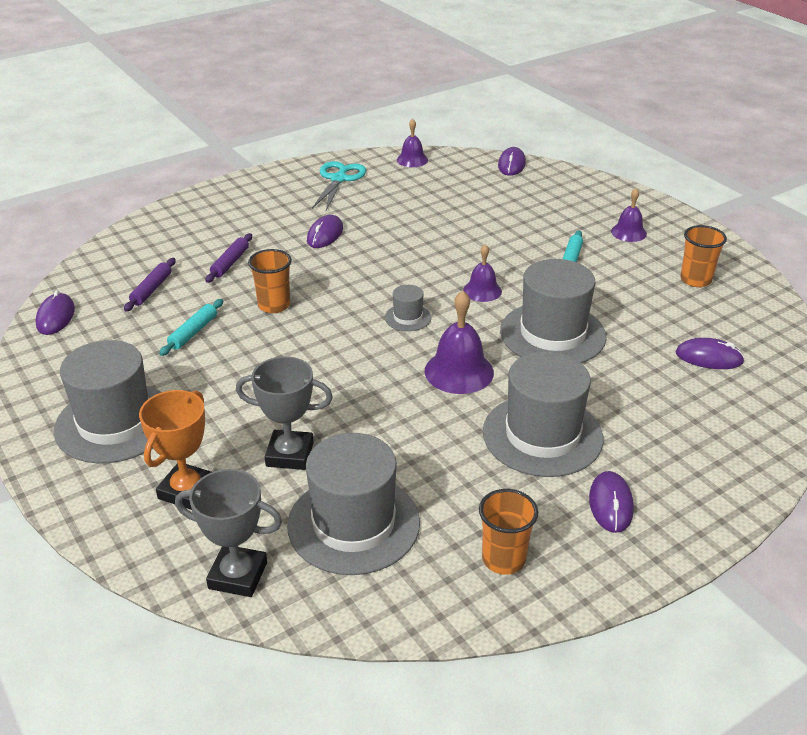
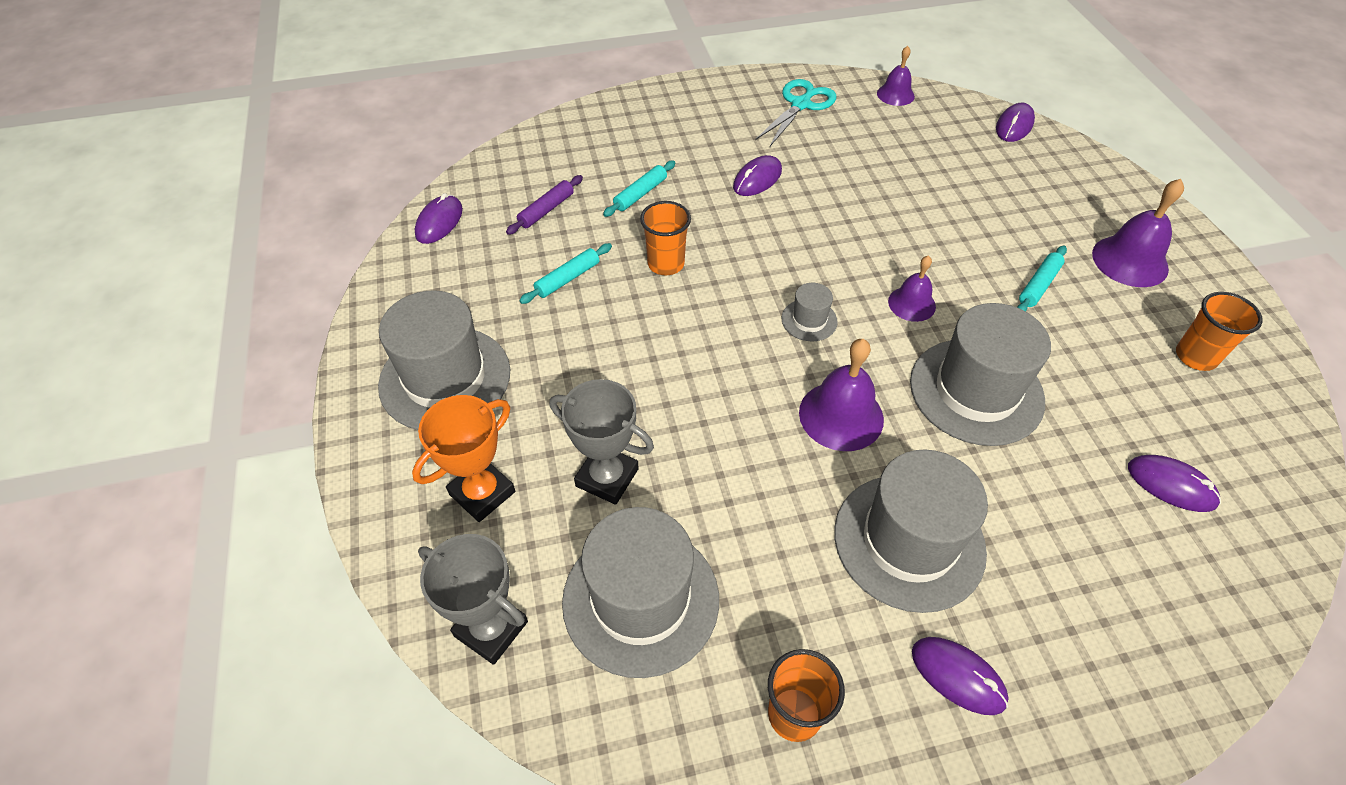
camera: 20 degrees right, 15 degrees up
purple rolling pin [206,233,252,283] -> turquoise rolling pin [603,160,675,217]
purple mouse [589,471,634,533] -> purple mouse turned 75 degrees counterclockwise [912,637,1009,715]
purple bell [611,188,647,242] -> purple bell [1092,179,1184,287], size x1.61

